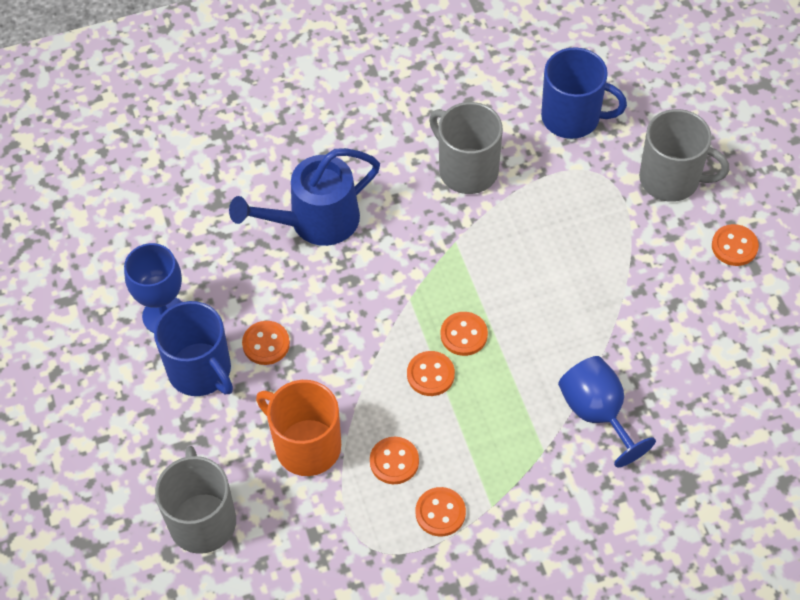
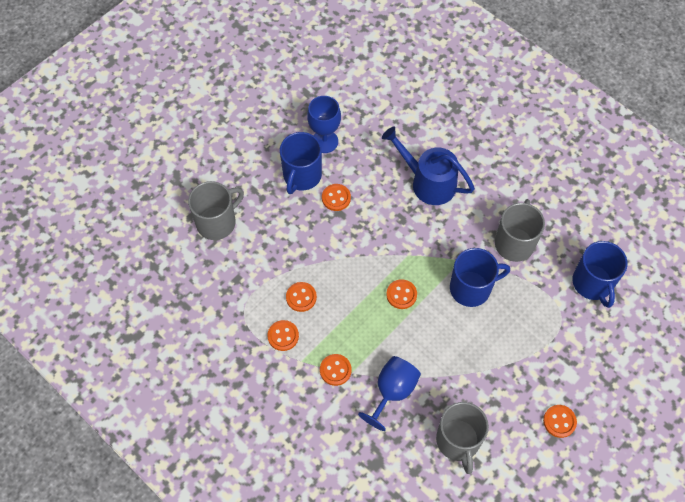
camera: 60 degrees right, 5 degrees up
orange mug [256,380,341,476] -> none
orange button [407,351,455,396] -> orange button moved to [320,354,352,386]
grey mug [639,109,729,202] -> grey mug moved to [436,402,489,474]
none -> blue mug [450,248,510,307]

